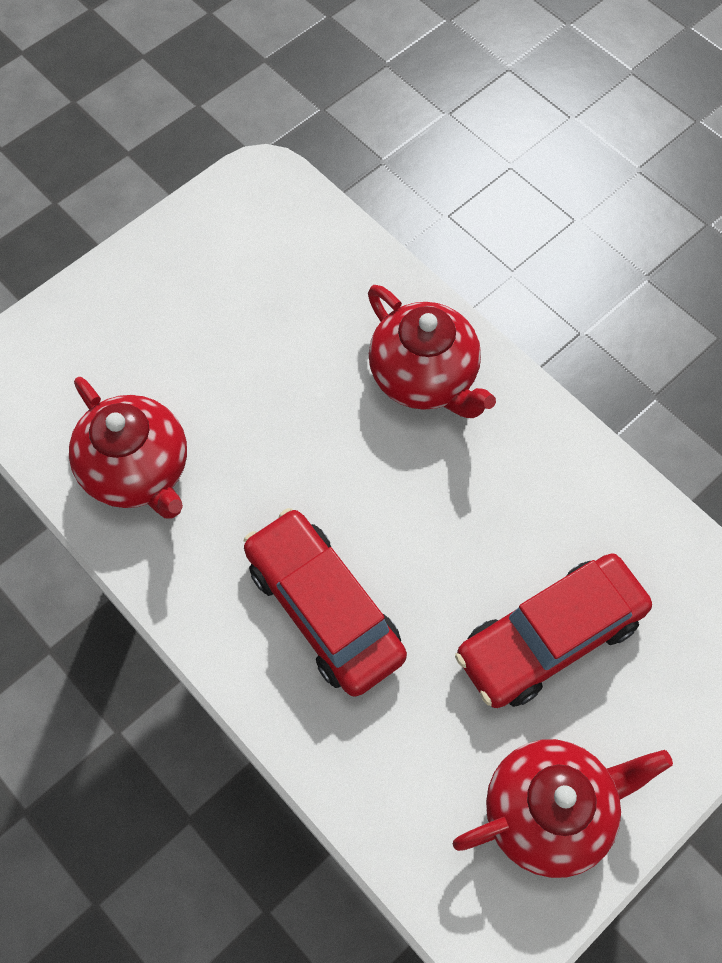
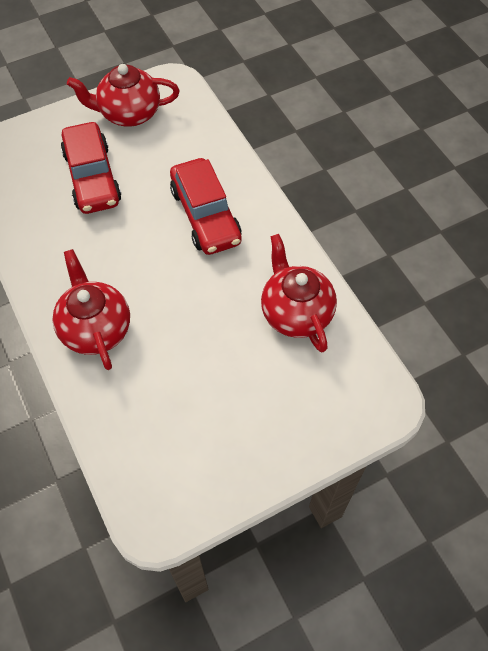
camera: 165 degrees left, 5 degrees down
red car [455,553,652,708] -> red car turned 90 degrees clockwise [61,122,122,214]

